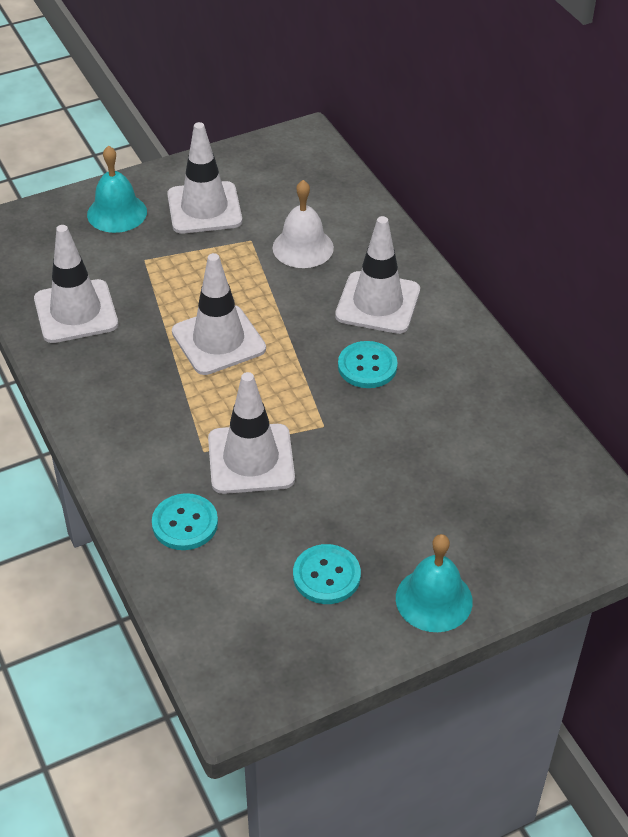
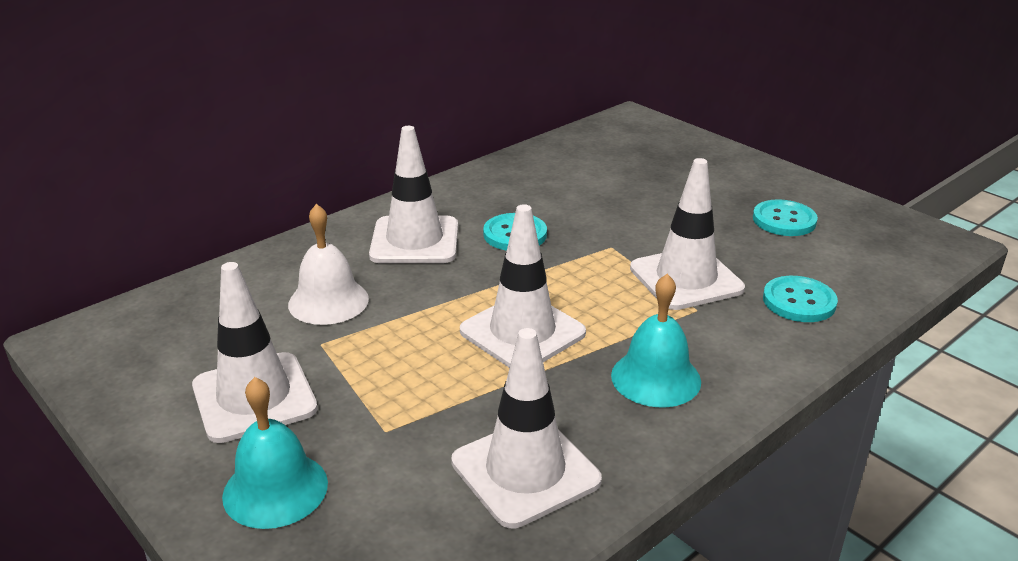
camera: 105 degrees left, 15 degrees down
turquoise bell [396,534,473,632] -> turquoise bell moved to [611,274,701,407]

